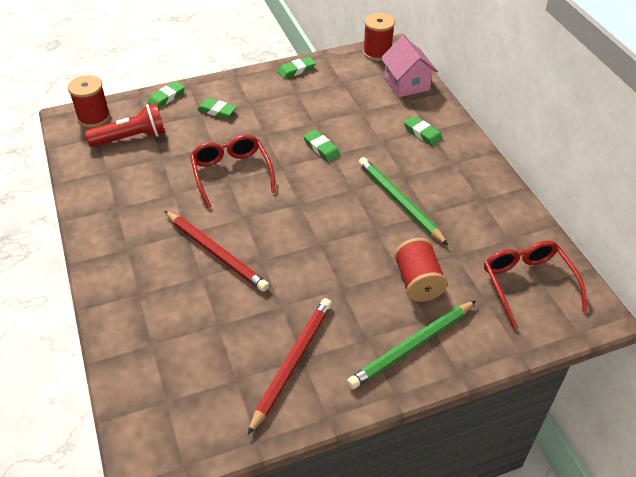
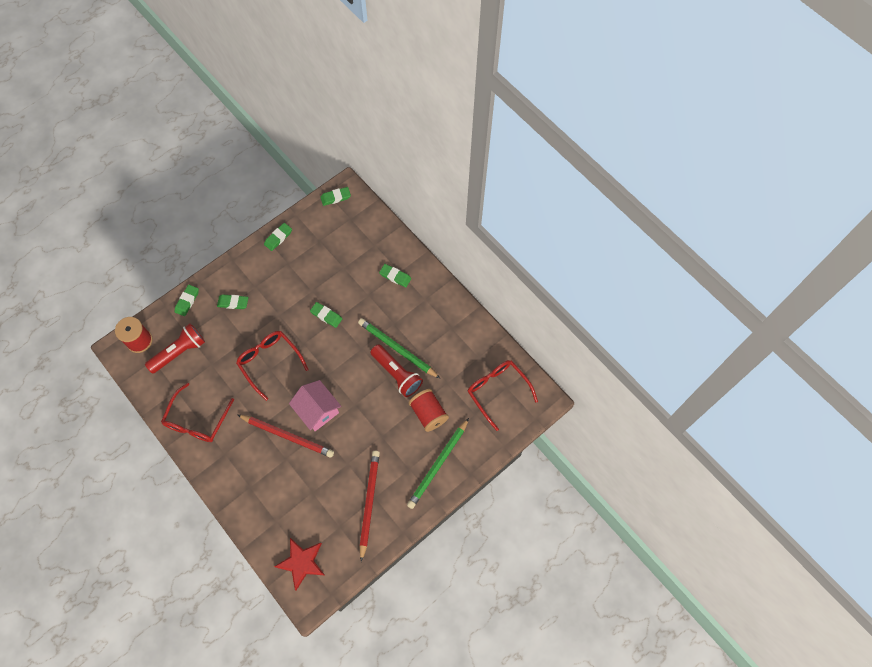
camera: 20 degrees left, 20 degrees up
red spool [363,13,395,61] -> green eraser [320,187,351,206]
pink house [381,36,438,97] -> pink house moved to [289,380,341,431]
none -> red glasses [161,383,234,442]
none -> red star [274,538,325,590]
none -> red flashlight [370,344,423,397]

